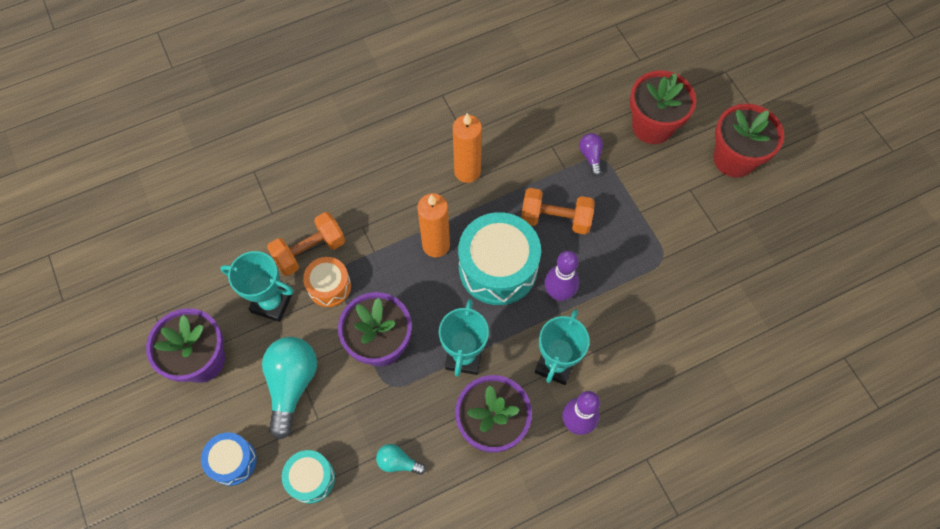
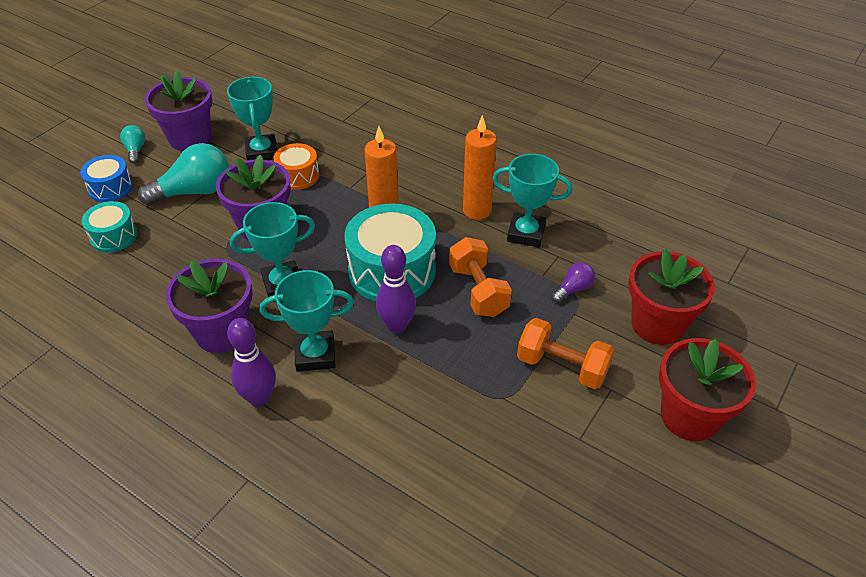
camera: 60 degrees right, 20 degrees down
orange dumbbell [267,212,345,276] -> orange dumbbell moved to [517,318,614,389]
turquoise light bulb [376,444,426,475] -> turquoise light bulb moved to [120,125,145,164]
none -> turquoise trophy [492,154,572,247]

